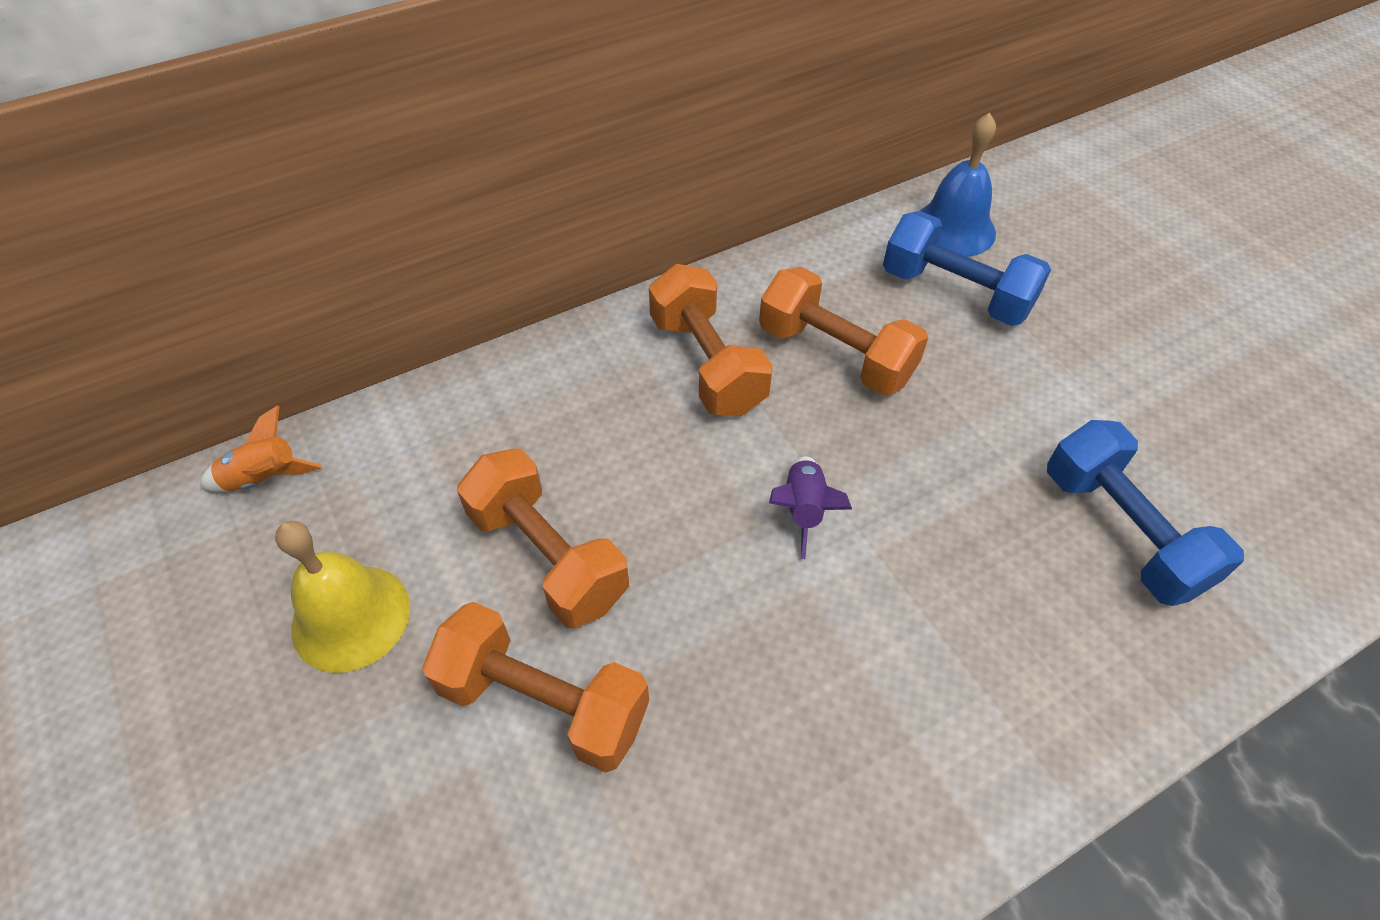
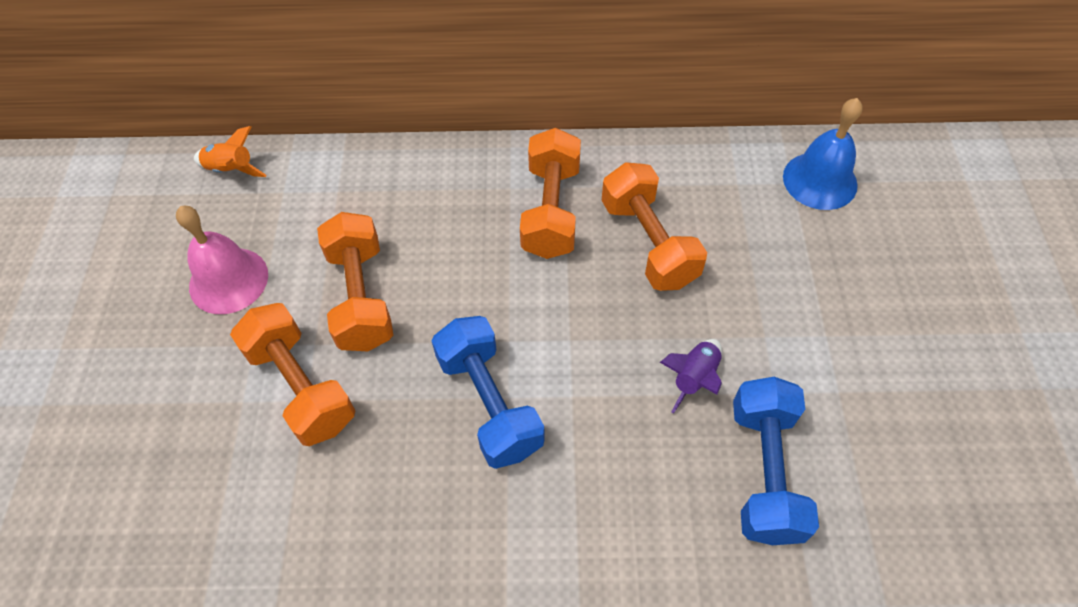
camera: 30 degrees right, 5 degrees up
yellow bell [275,521,410,673] -> pink bell [176,206,268,314]
purple rocket [769,456,852,559] -> purple rocket moved to [660,339,722,414]
blue dumbbell [883,211,1051,326] -> blue dumbbell moved to [432,316,545,469]

